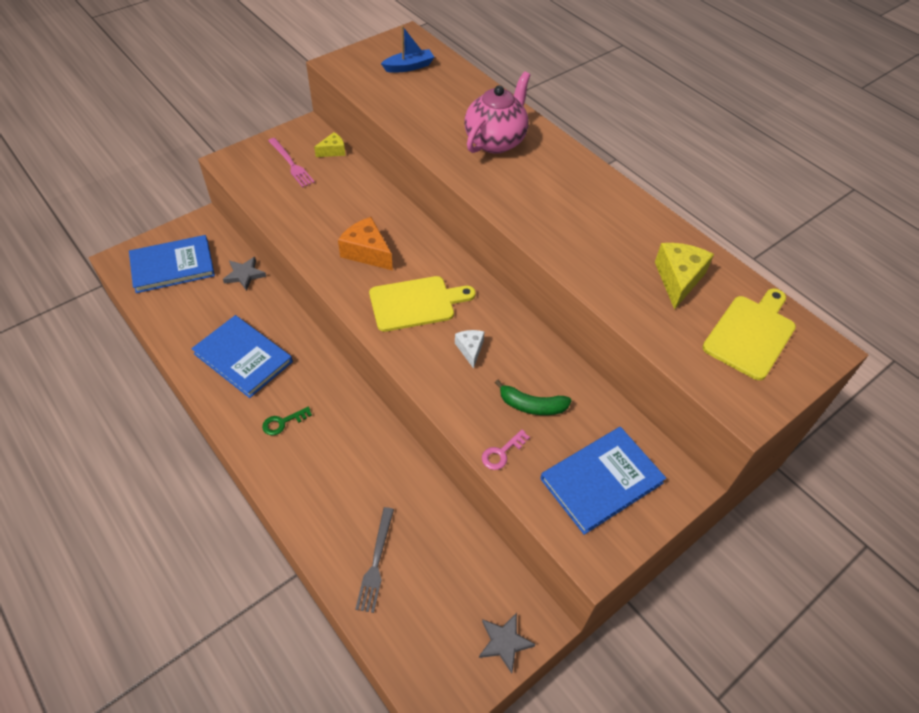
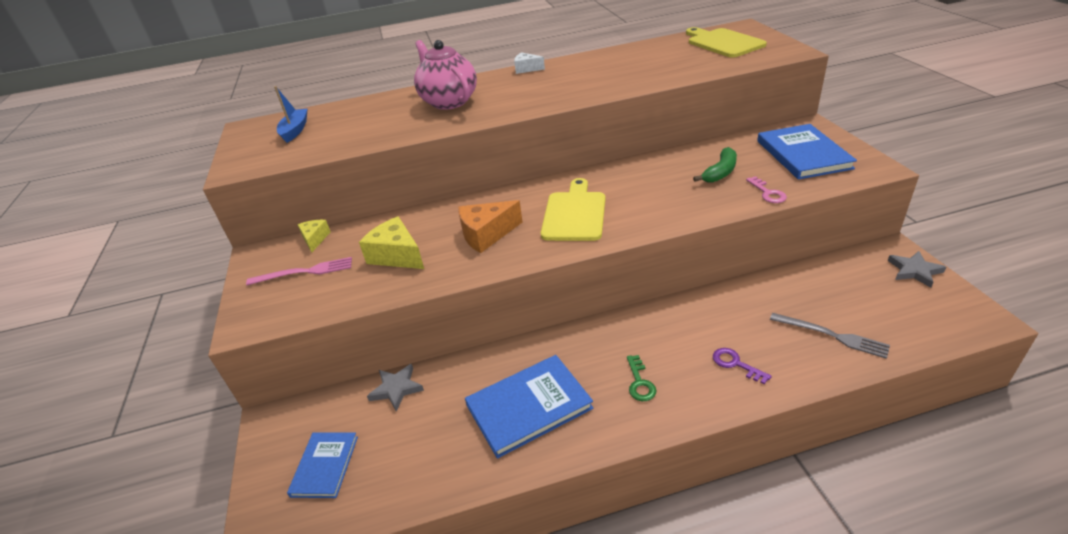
camera: 60 degrees left, 15 degrees down
blue book [129,235,215,293] -> blue book [287,432,358,498], size x0.61
white cheese [455,330,485,369] -> white cheese moved to [514,52,545,74]
yellow cheese [655,243,714,310] -> yellow cheese moved to [359,216,424,269]
none -> purple key [713,348,772,385]

